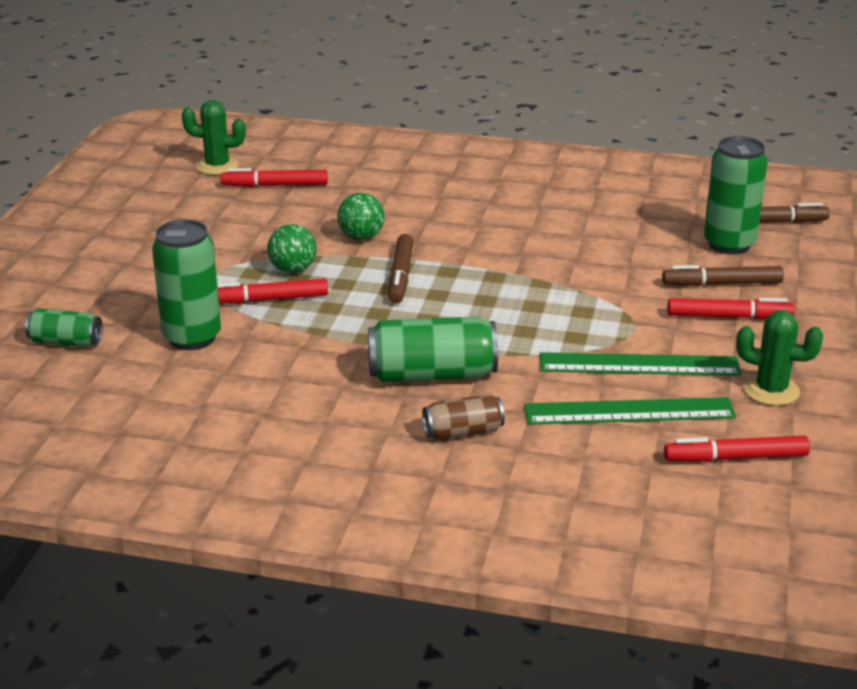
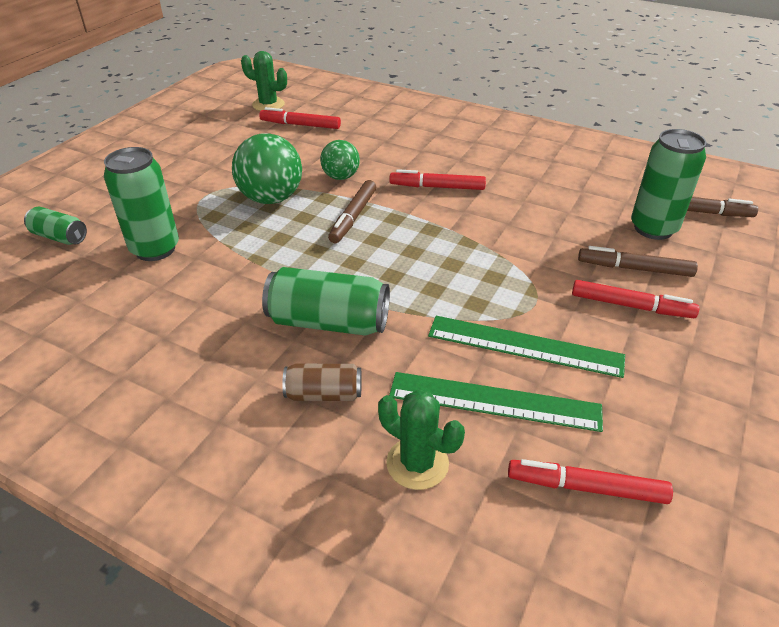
camera: 15 degrees right, 10 degrees up
red marker [217,279,328,304] -> red marker moved to [389,169,486,190]
green ball [267,224,317,273] -> green ball [232,133,302,204], size x1.66
green cactus [736,310,823,406] -> green cactus moved to [378,389,465,490]

